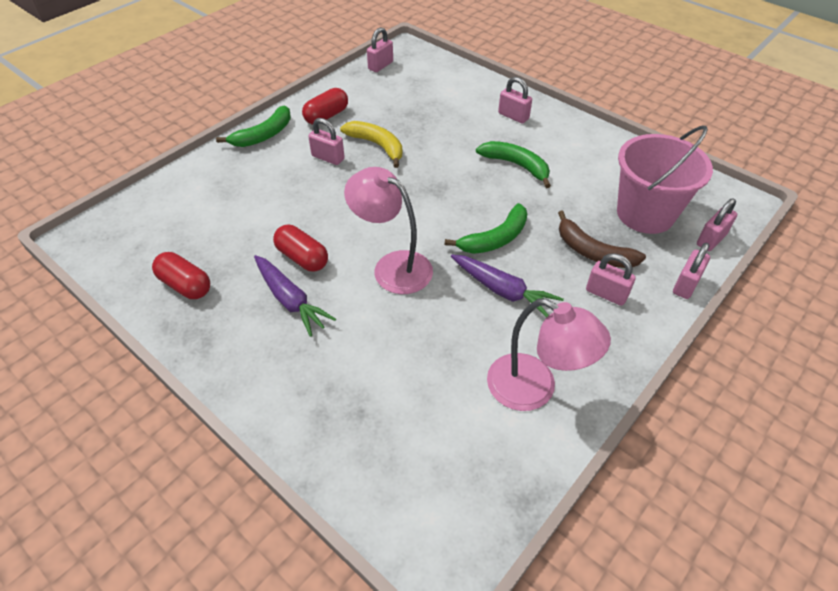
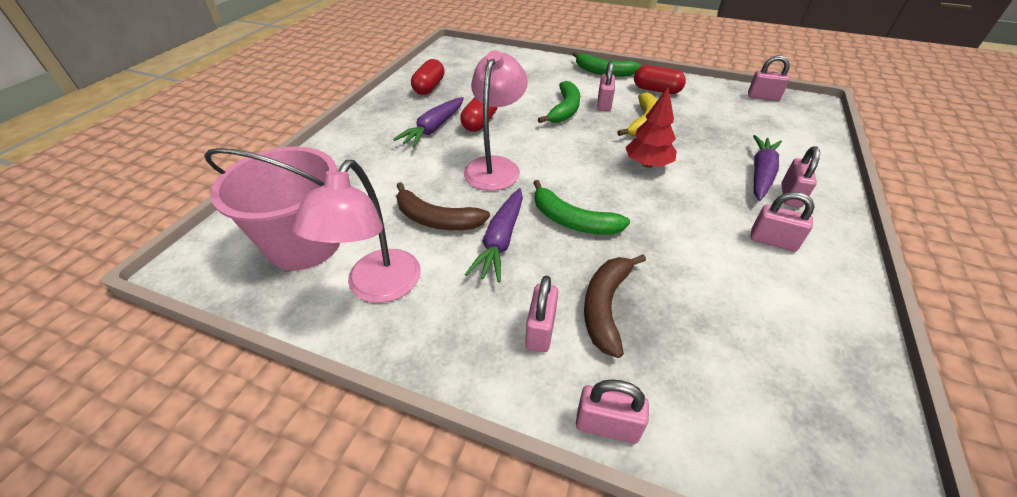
camera: 70 degrees right, 5 degrees down
green banana [476,141,551,188] -> green banana moved to [538,81,580,123]
pink bucket [617,126,713,234] -> pink bucket moved to [204,147,340,270]
pink padlock [697,198,737,251] -> pink padlock moved to [750,192,814,252]
none -> brown banana [396,182,490,230]
none -> red tree [625,87,677,168]
none -> purple carrot [753,135,782,201]

